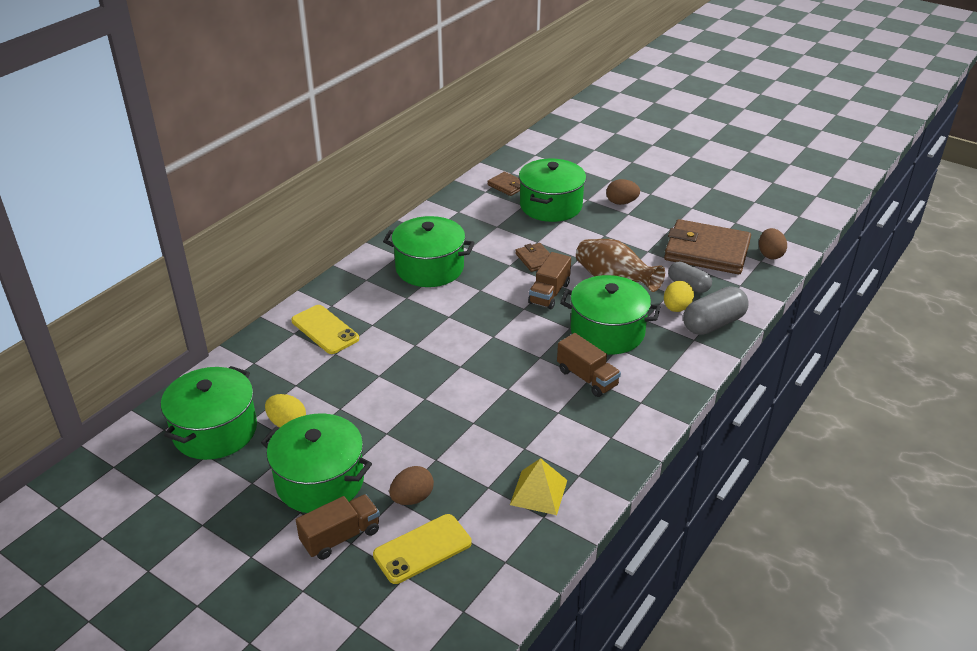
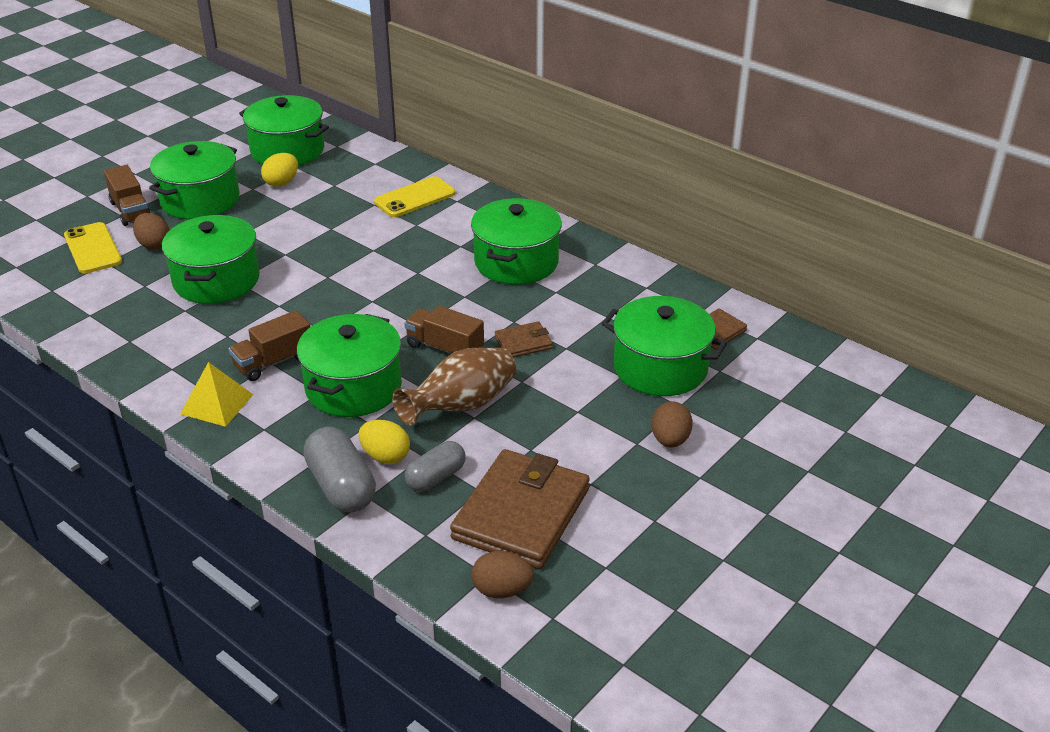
camera: 95 degrees right, 0 degrees up
yellow pyramid [510,458,567,515] -> yellow pyramid moved to [180,362,254,427]
none -> green pot [162,215,260,304]

